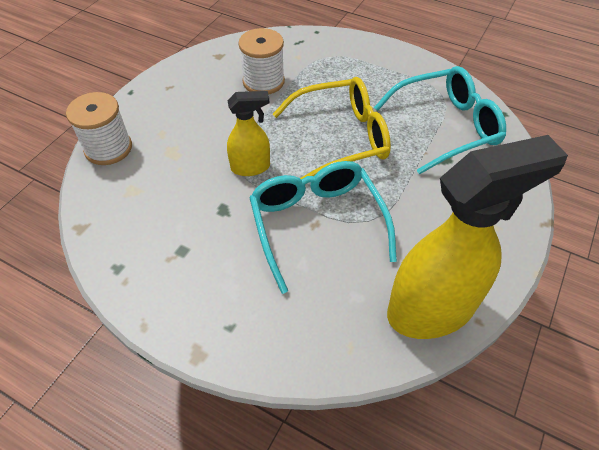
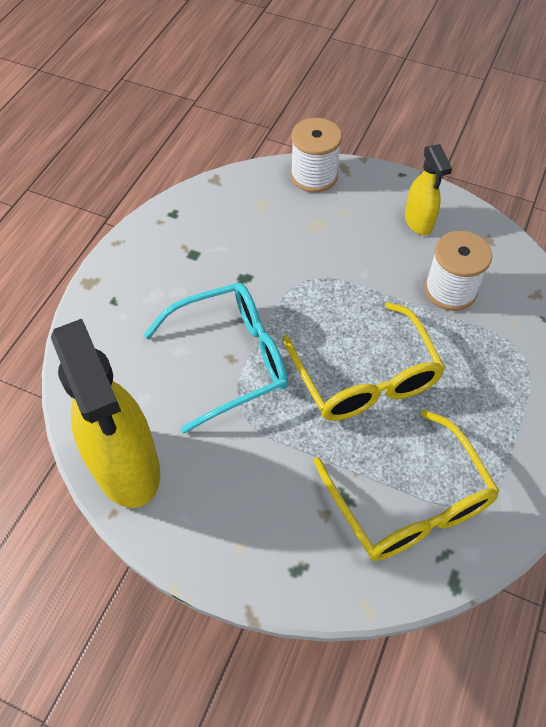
camera: 85 degrees right, 5 degrees up
yellow spray bottle [227,91,270,176] -> yellow spray bottle moved to [405,144,452,235]
turquoise glasses [374,66,506,174] -> yellow glasses [314,410,500,561]

